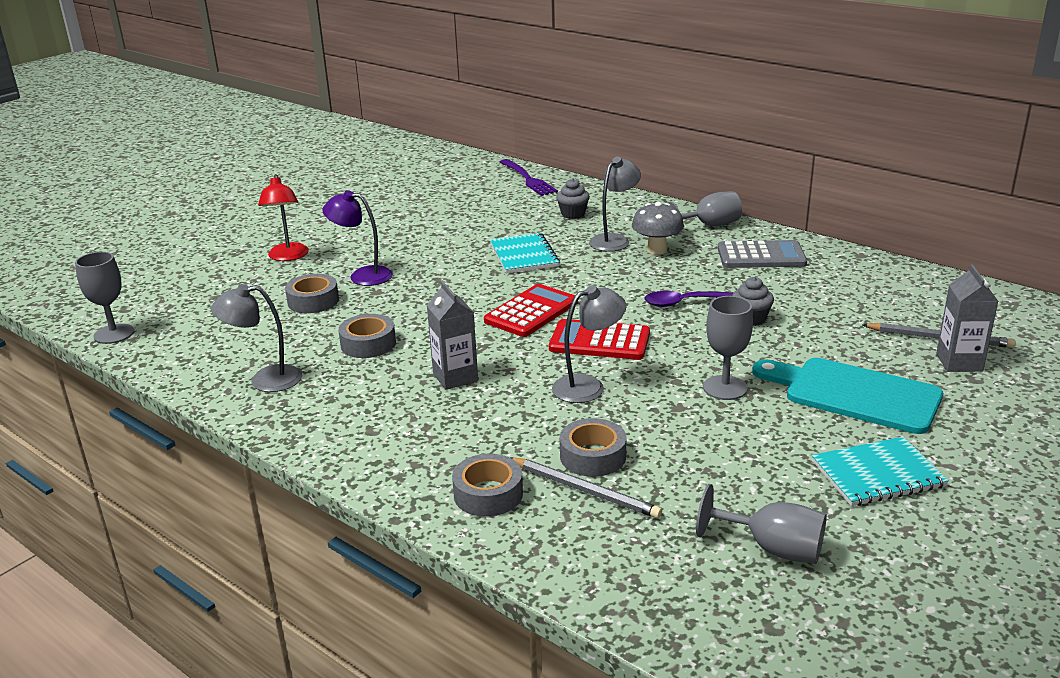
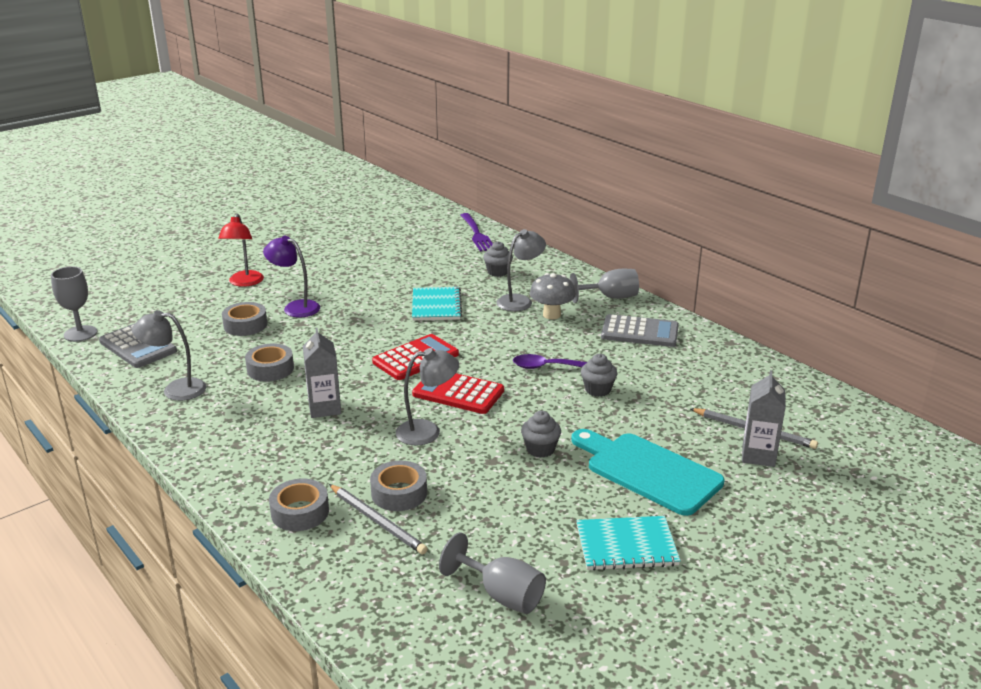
camera: 10 degrees right, 0 degrees up
grey goblet [703,296,753,400] -> grey cupcake [521,411,561,458]
none -> grey calculator [99,323,177,368]

